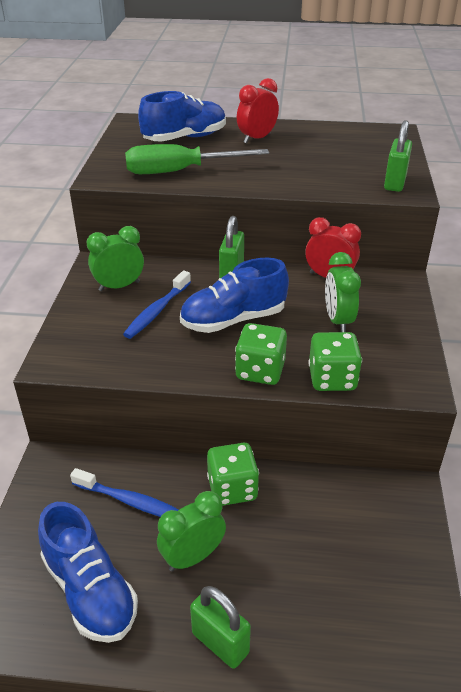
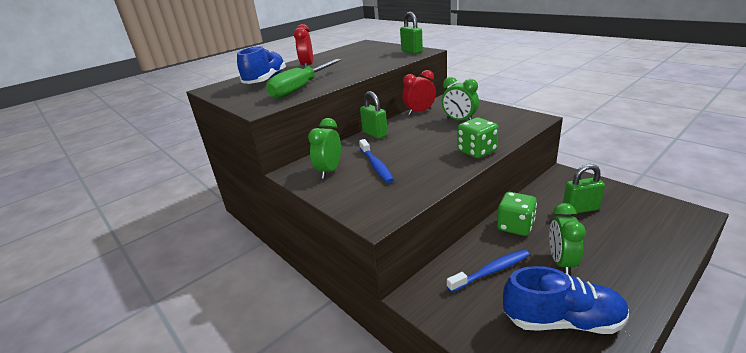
camera: 45 degrees left, 10 degrees down
blue shoe [180,258,289,333] -> none
green padlock [190,586,251,669] -> green padlock moved to [563,164,605,213]
green dice [309,332,362,391] -> none

